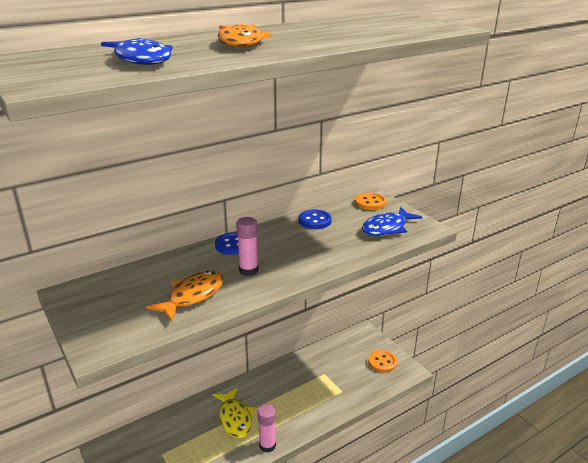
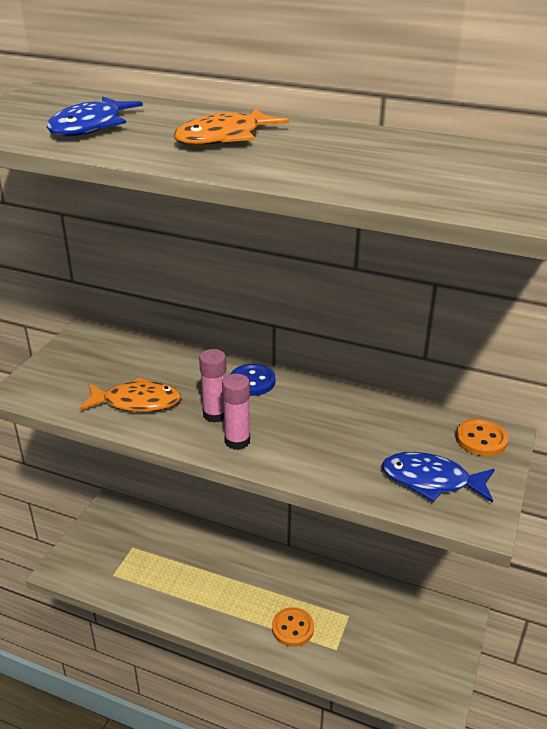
camera: 55 degrees right, 5 degrees up
yellow fish [212,387,255,438] -> none
pink glue stick [258,404,276,452] -> pink glue stick moved to [222,374,250,450]
blue button [299,210,332,229] -> none
orange button [368,350,397,373] -> orange button moved to [272,607,314,647]

